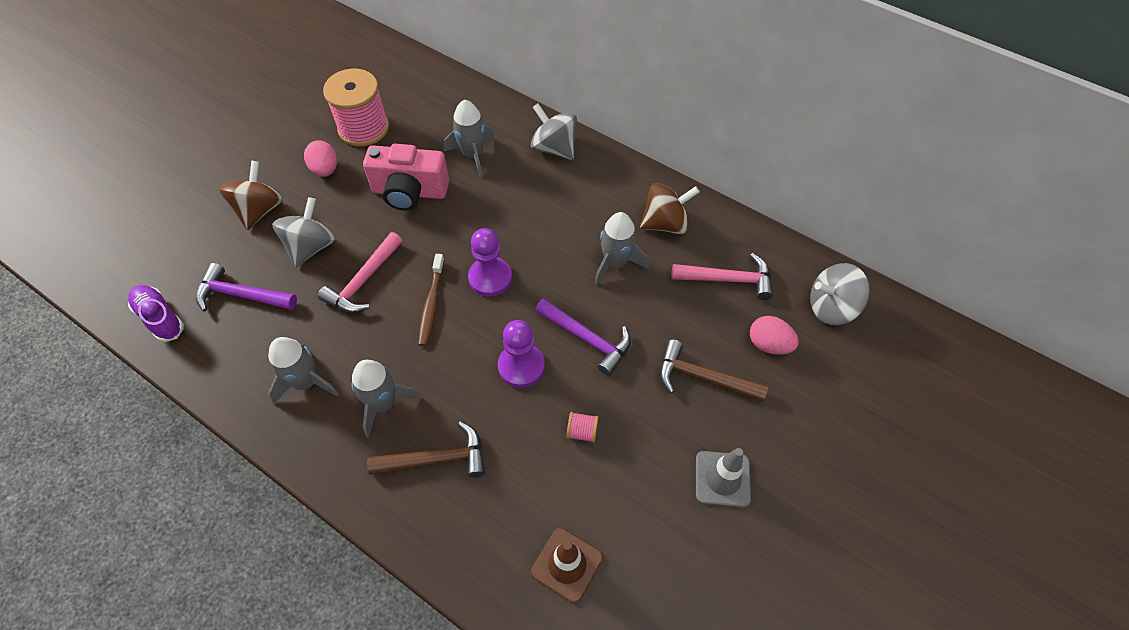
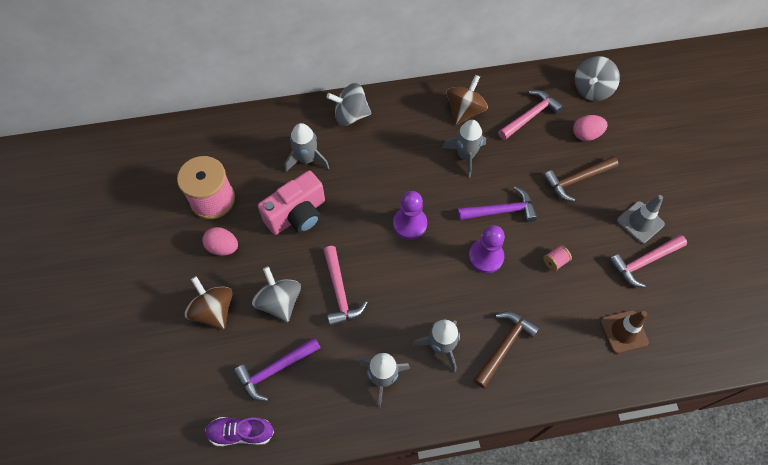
camera: 45 degrees left, 5 degrees up
brown toothbrush [418,254,445,346] -> none
none -> pink hammer [609,235,687,288]

